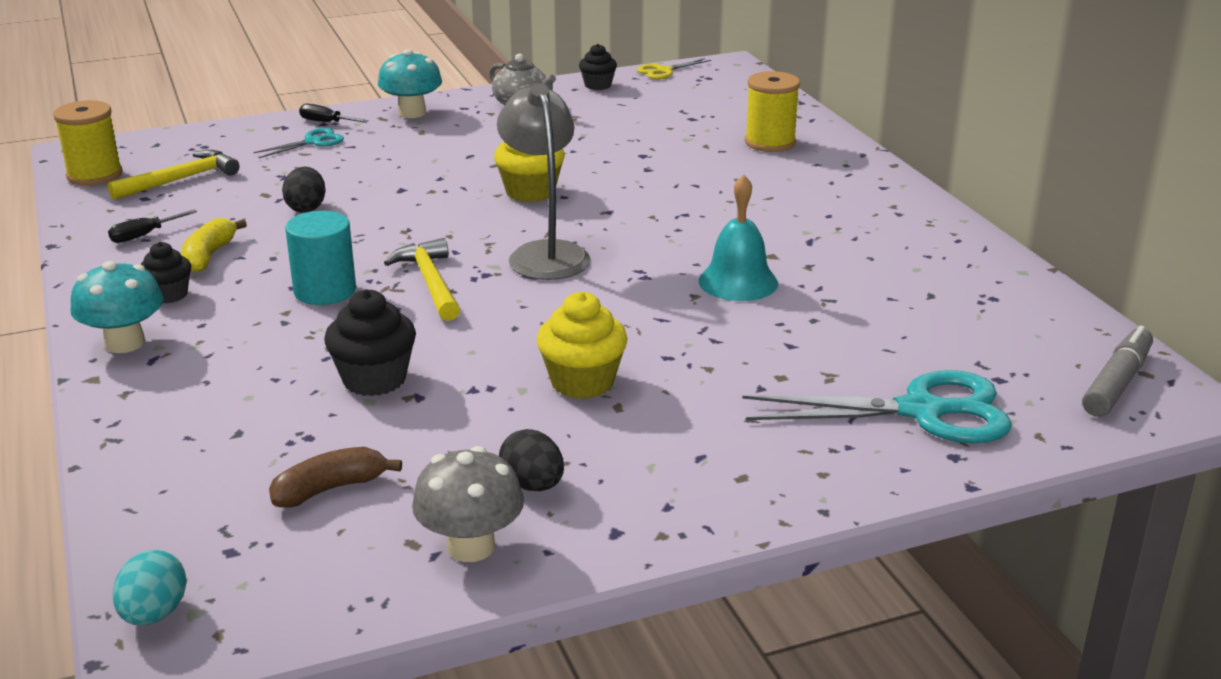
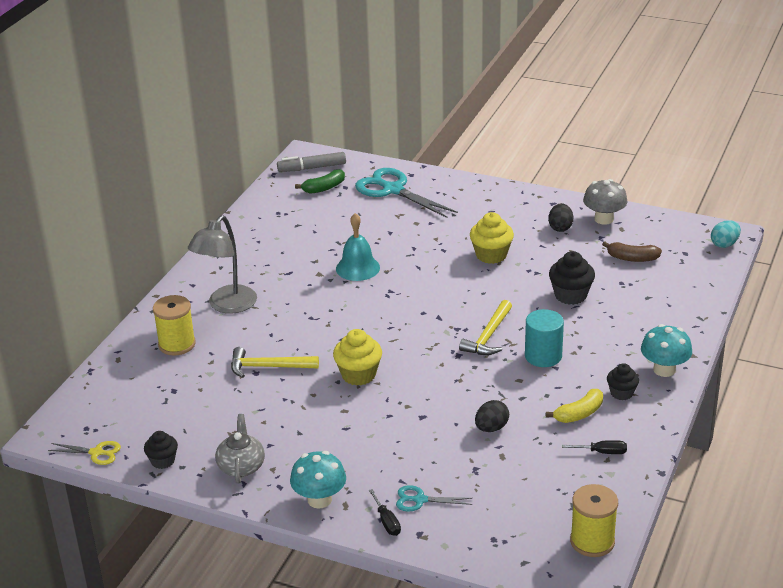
camera: 135 degrees left, 5 degrees up
yellow hammer [108,150,239,200] -> yellow hammer moved to [231,347,319,378]
grey lamp [497,83,590,280] -> grey lamp moved to [188,215,257,314]
none -> green banana [295,169,345,194]

